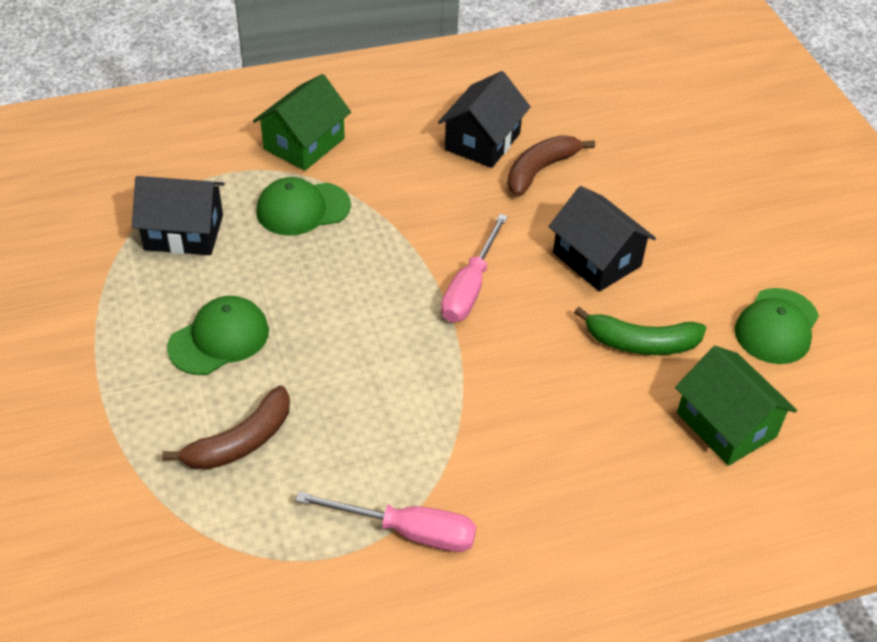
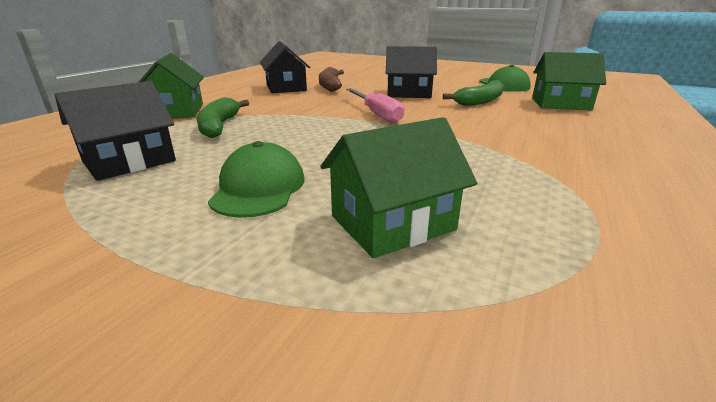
camera: 45 degrees left, 20 degrees down
brown banana [162,386,290,470] -> green house [321,117,477,258]
green cap [256,177,351,236] -> green banana [196,97,249,138]
pink screwdriver [295,492,476,552] -> none

